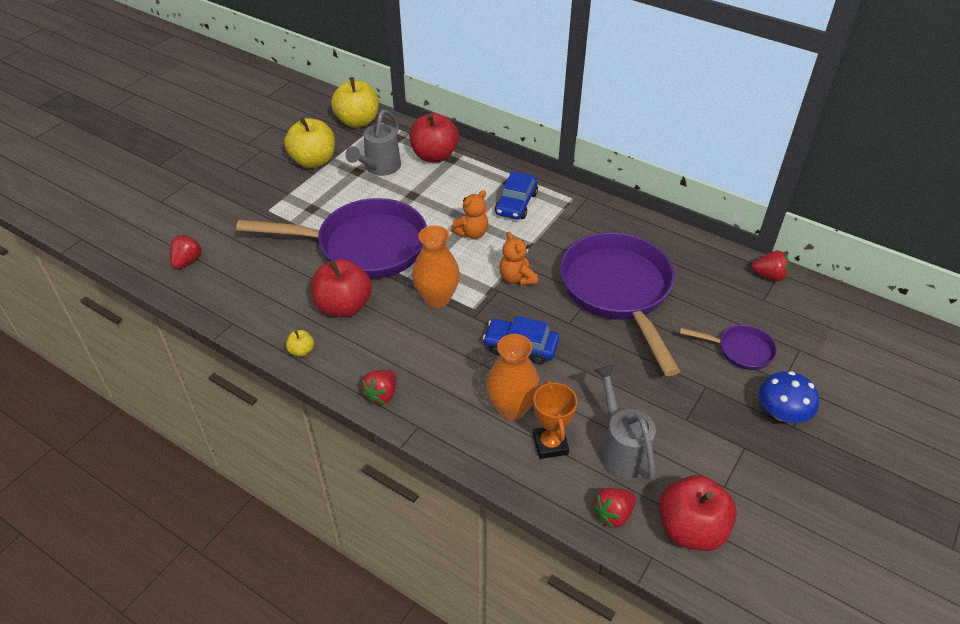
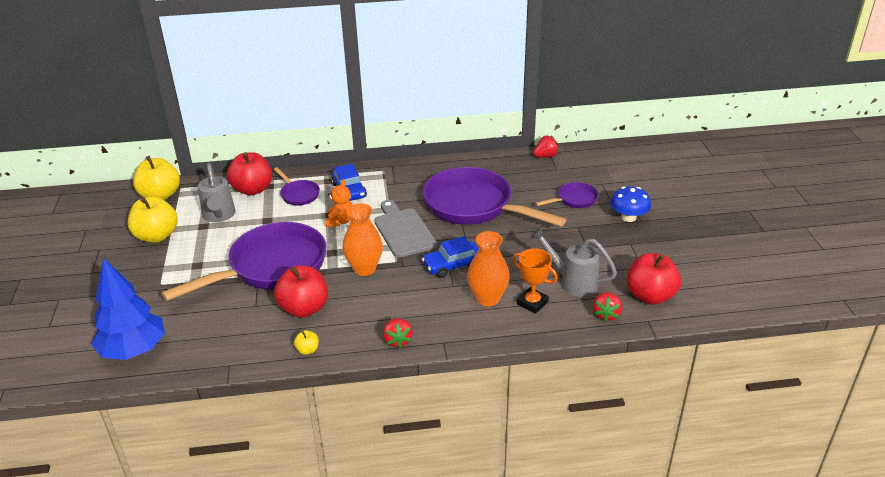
camera: 40 degrees left, 10 degrees down
red strawberry [170,235,203,269] -> blue tree [91,258,165,360]
orange teddy bear [499,232,538,286] -> grey cutting board [374,200,437,258]
none -> purple pan [274,167,320,206]

